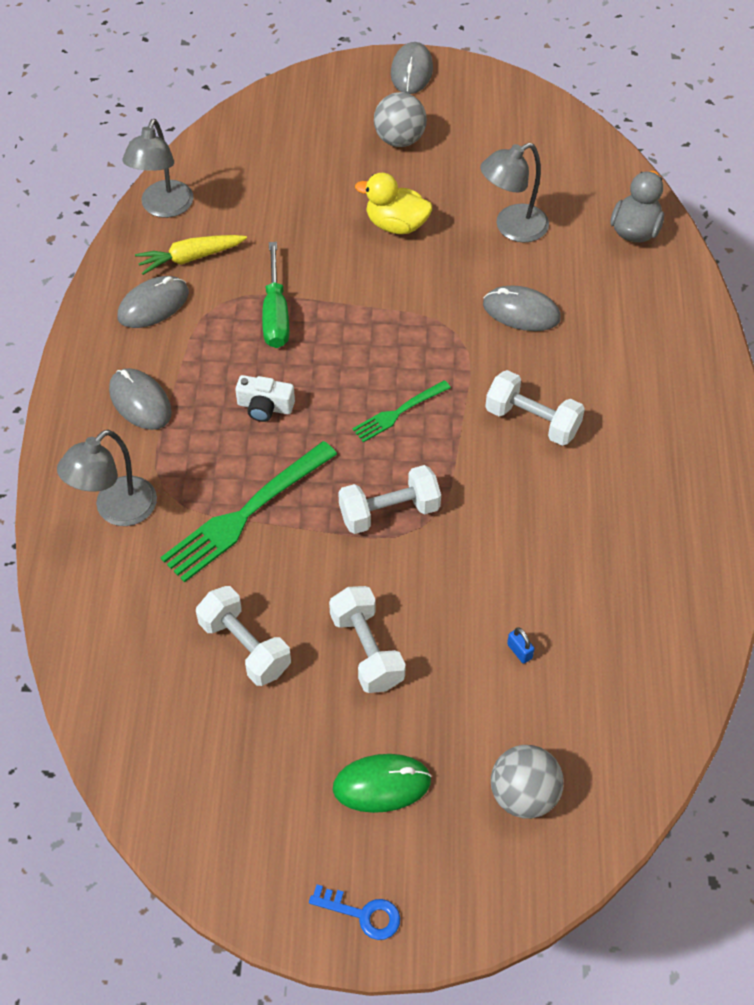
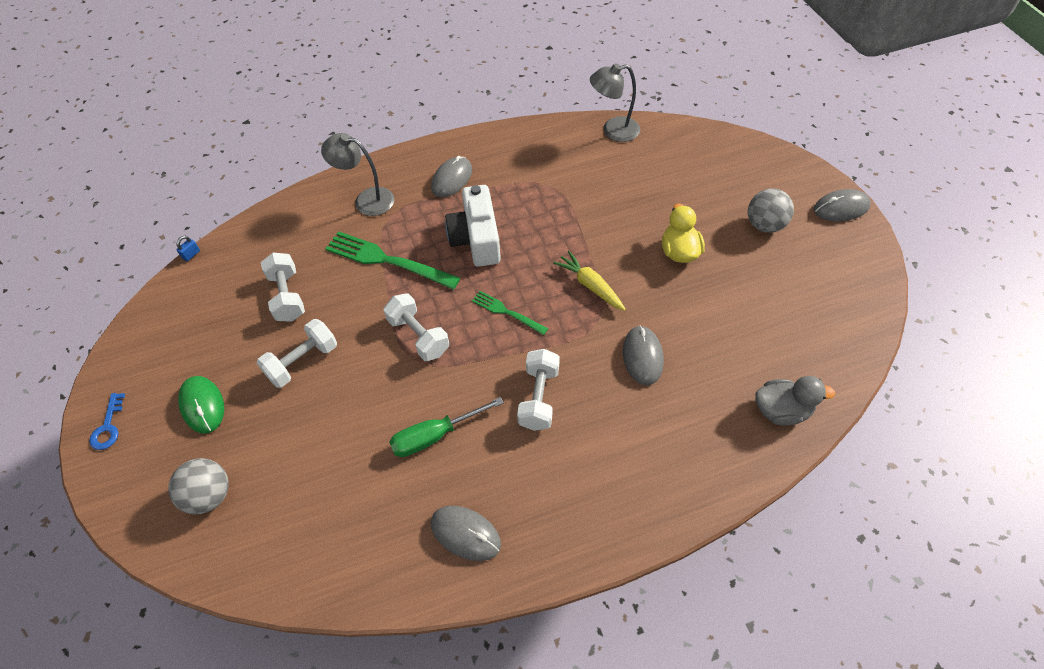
camera: 70 degrees right, 0 degrees up
grey mouse [117,276,189,328] -> grey mouse moved to [431,506,501,561]
yellow carrot [135,235,247,275] -> yellow carrot moved to [553,251,626,311]
white dumbbell [196,586,291,686] -> white dumbbell turned 45 degrees counterclockwise [261,253,305,322]
white camera [235,375,295,422] -> white camera [445,185,501,267], size x1.88
green screwdriver [262,242,289,348] -> green screwdriver moved to [389,397,504,457]
grey lamp [480,143,549,243] -> none
blue padlock [507,627,535,664] -> blue padlock moved to [176,236,200,261]

